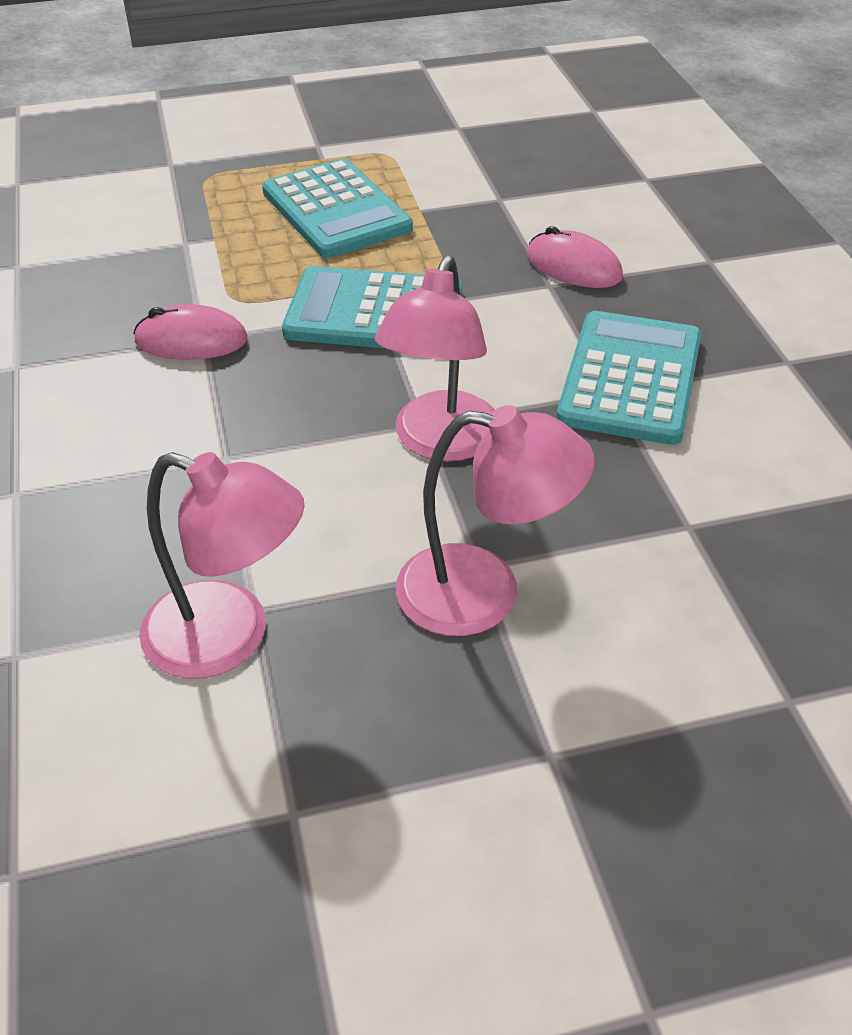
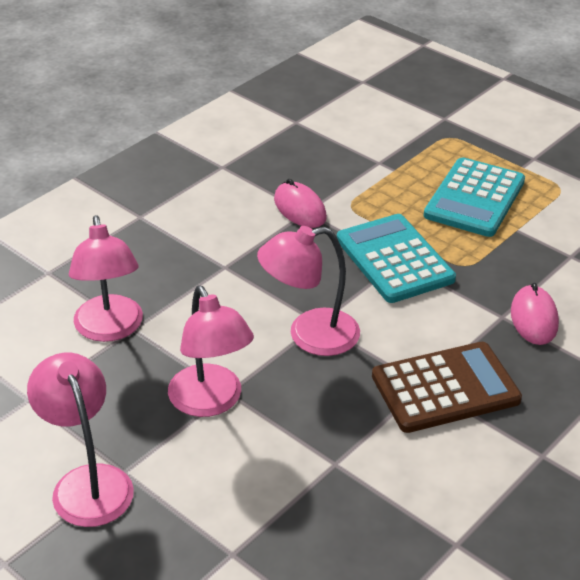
camera: 55 degrees right, 5 degrees down
turquoise calculator [556,311,702,445] -> brown calculator [372,342,522,433]
none -> pink lamp [27,352,134,527]

